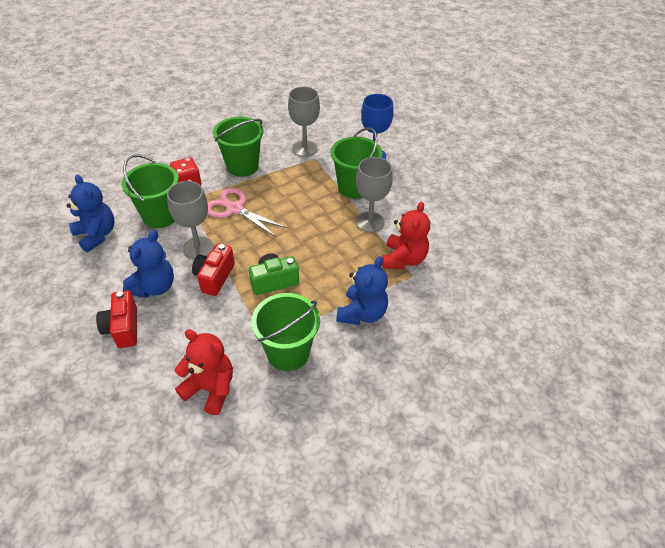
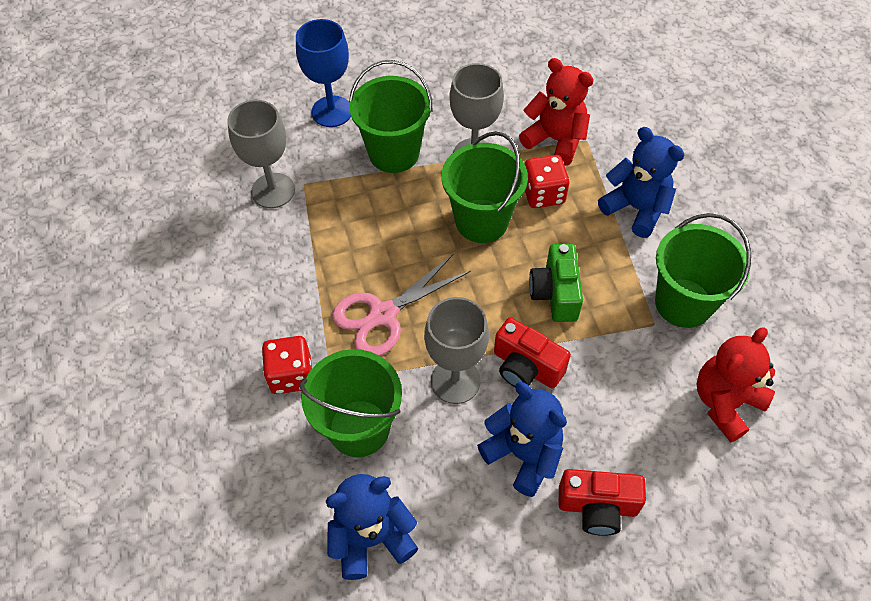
camera: 70 degrees left, 10 degrees up
green bucket [213,117,263,177] -> green bucket moved to [442,131,528,243]
none -> red dice [525,155,570,208]

